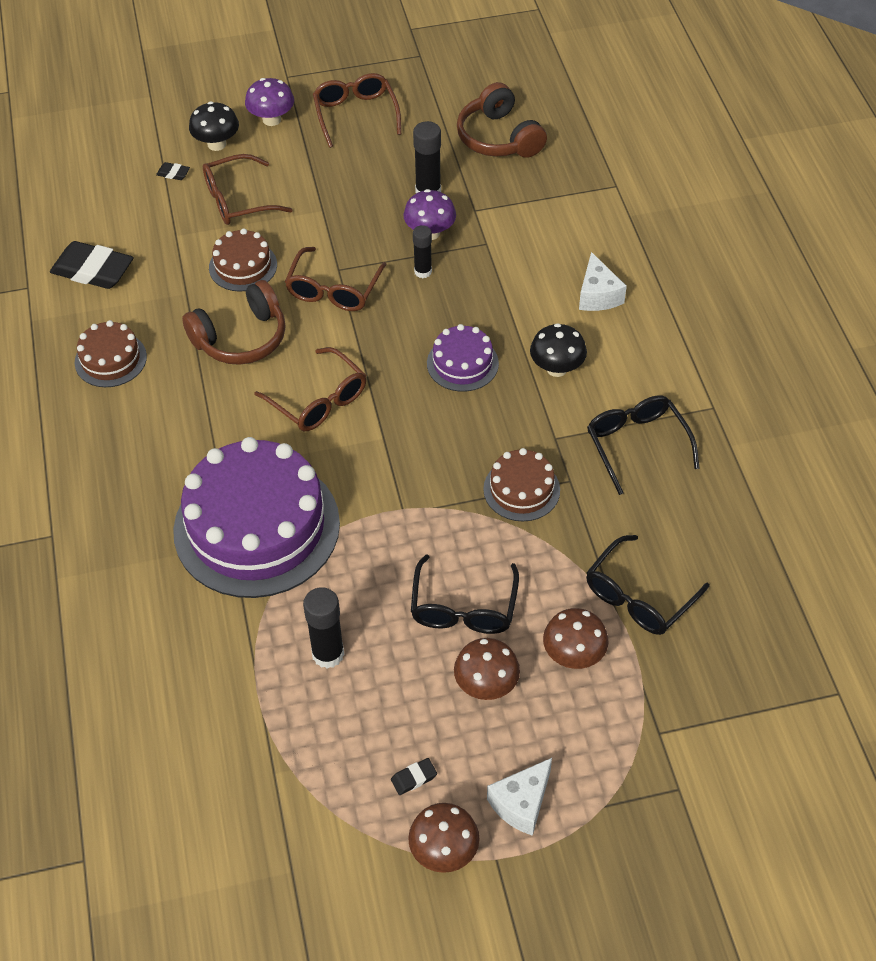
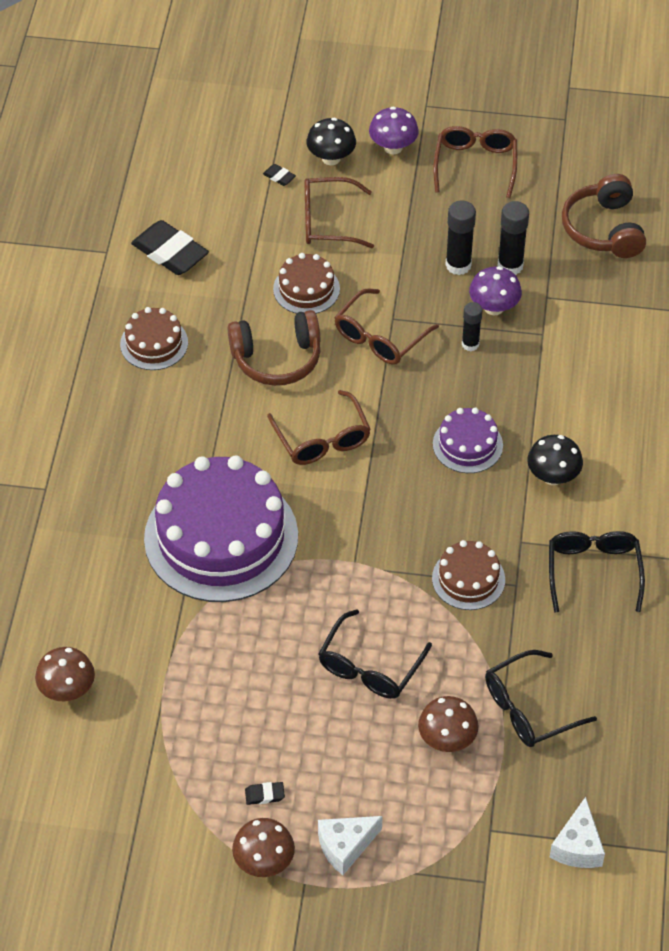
camera: 20 degrees right, 0 degrees up
black glue stick [303,587,344,669] -> black glue stick moved to [446,200,476,275]
brown mushroom [454,638,520,700] -> brown mushroom moved to [35,647,95,701]
white cheese [579,252,627,311] -> white cheese moved to [549,797,605,868]

